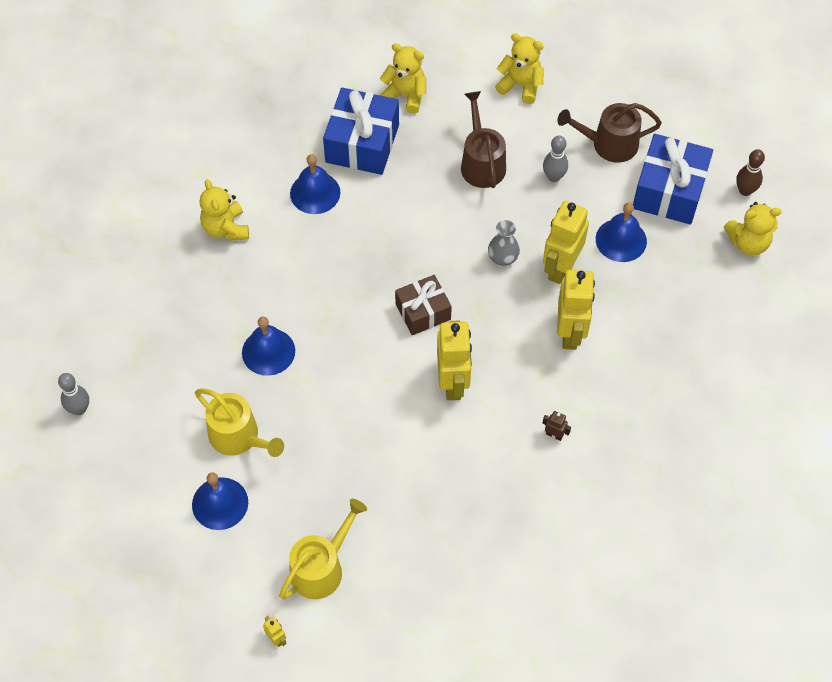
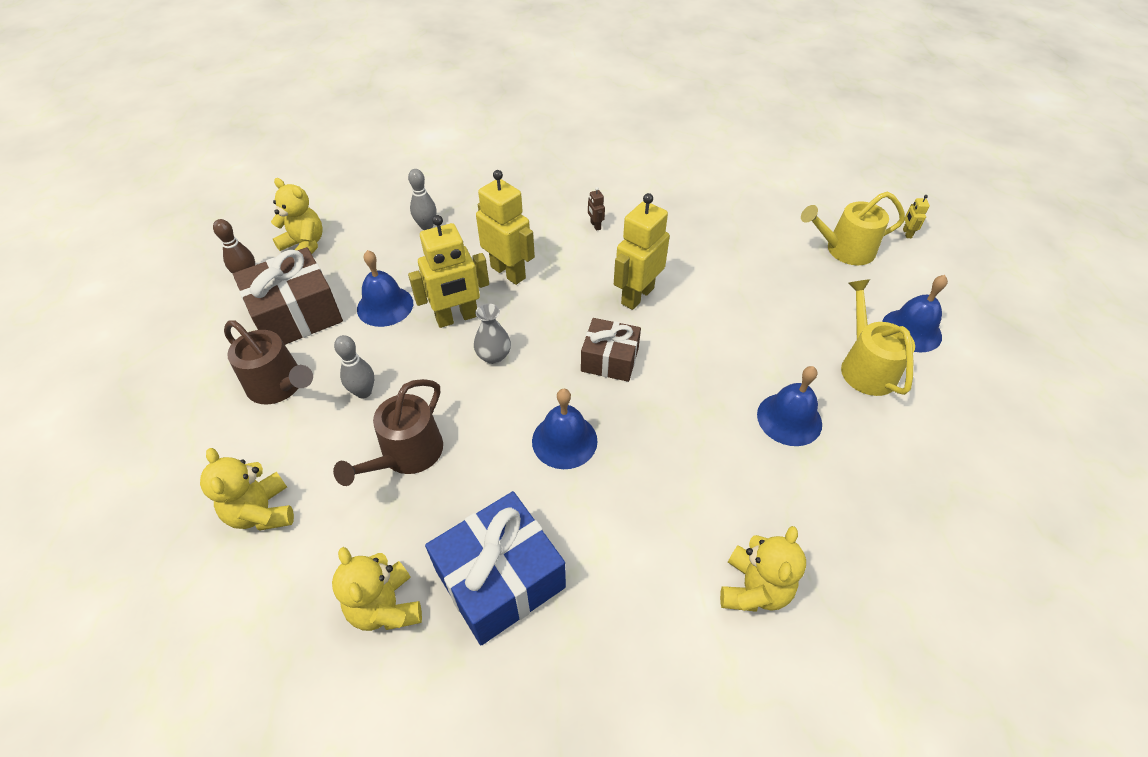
camera: 140 degrees left, 10 degrees down
grey bowling pin [58,373,89,415] -> grey bowling pin moved to [408,169,436,230]
blue bell [290,154,340,214] -> blue bell moved to [532,389,598,469]
yellow robot [557,270,595,350] -> yellow robot turned 90 degrees clockwise [476,170,535,285]
blue gift [633,134,713,225] -> brown gift [233,247,343,345]

